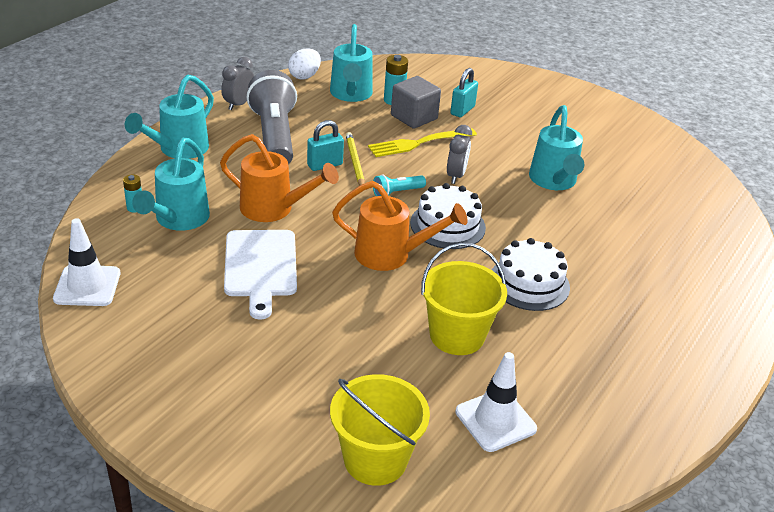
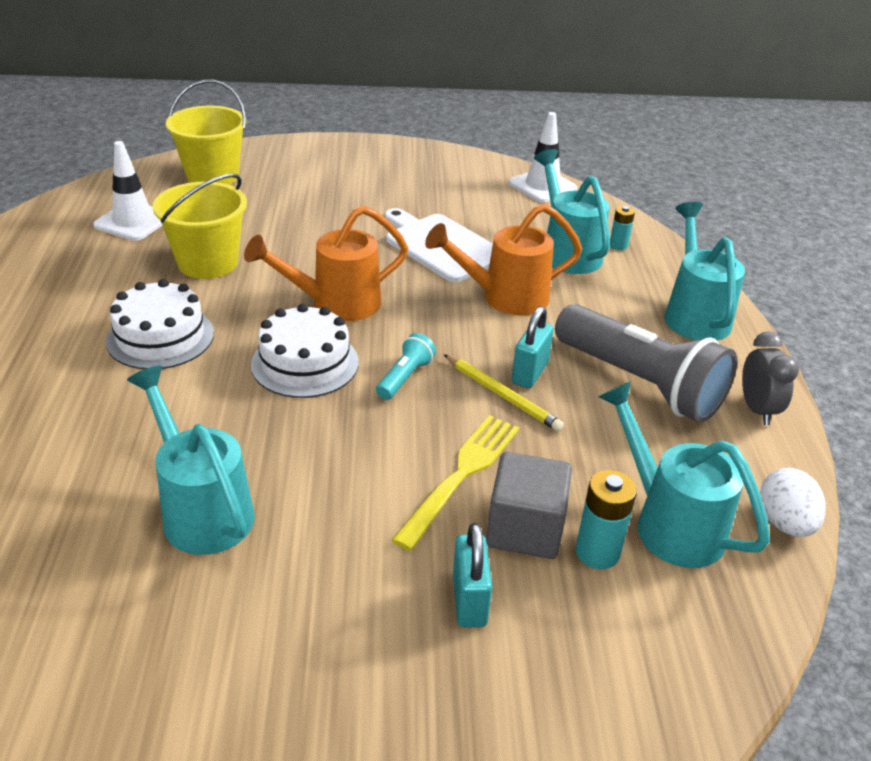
camera: 145 degrees right, 0 degrees up
grey clock [447,125,472,184] -> none

